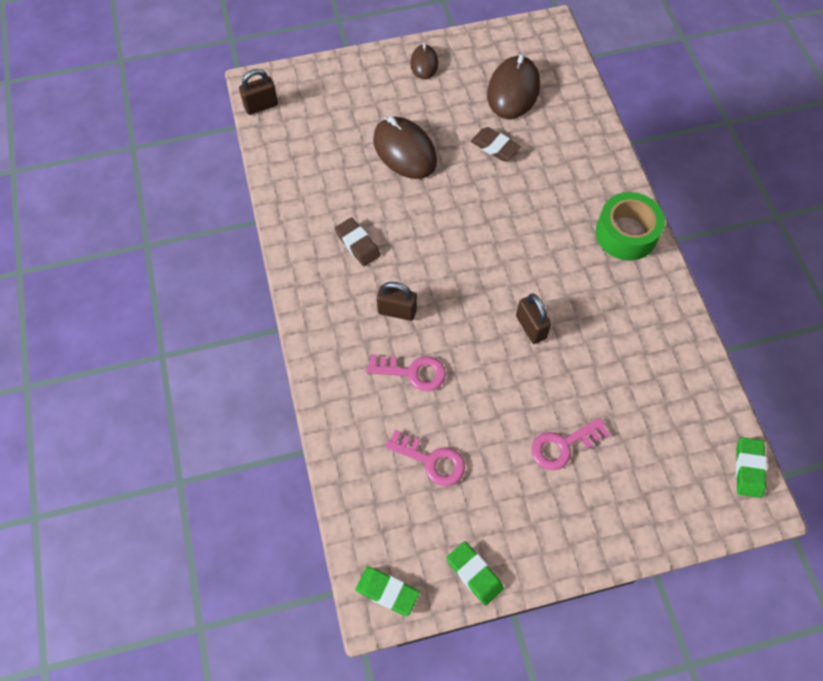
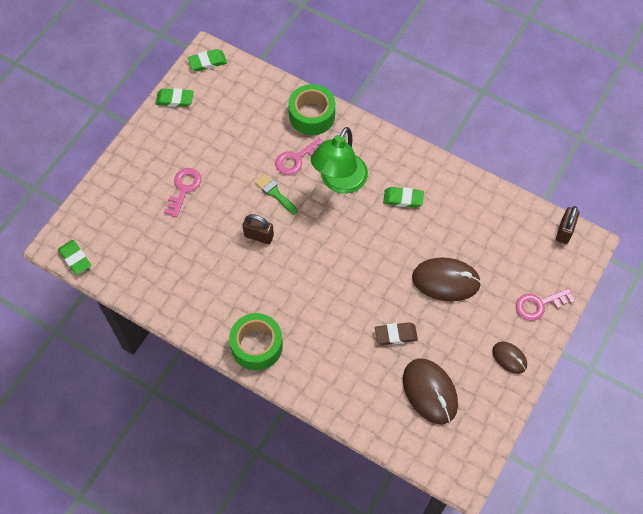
camera: 135 degrees right, 0 degrees up
brown eraser [335,218,381,266] -> green eraser [383,187,424,208]
brown padlock [377,282,417,321] -> green lamp [311,127,368,194]
pink key [386,430,465,486] -> pink key moved to [516,288,575,320]
none -> green brush [255,174,298,214]
none -> green tape [288,84,335,135]

